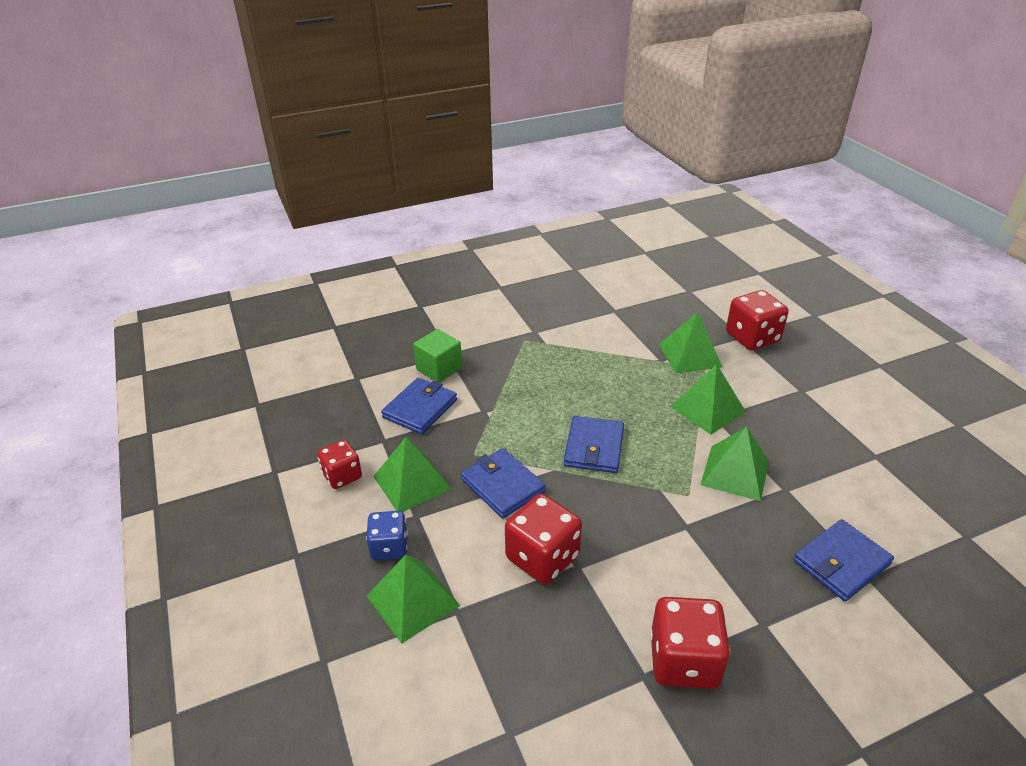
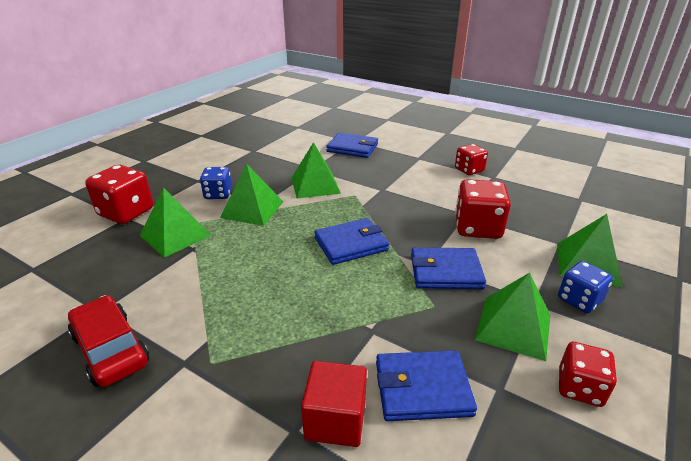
camera: 125 degrees left, 5 degrees down
green cube [413,329,462,383] -> red cube [301,361,367,447]
blue wallet [461,448,546,518] -> blue wallet turned 75 degrees clockwise [411,247,486,289]
red dice [650,597,730,689] -> red dice [455,144,488,175], size x0.64
none -> red car [68,295,149,387]
none -> blue dice [200,167,232,199]

